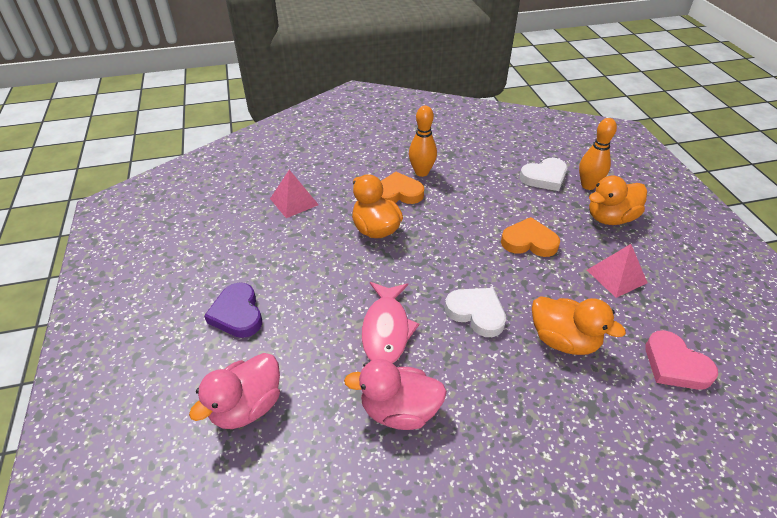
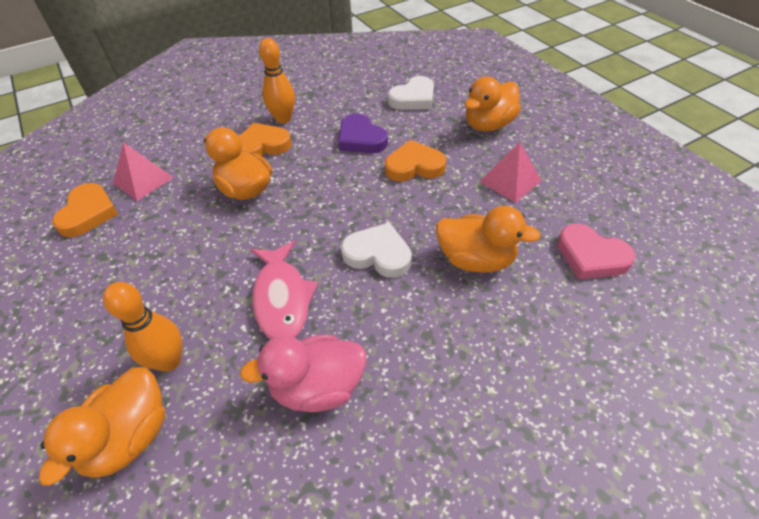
camera: 15 degrees left, 5 degrees up
pink duck [189,353,280,429] -> orange duck [39,367,165,486]
purple heart [204,282,262,338] -> purple heart moved to [338,113,388,153]
orange bowling pin [579,118,617,190] -> orange bowling pin moved to [103,282,182,372]
none -> orange heart [52,183,118,237]

